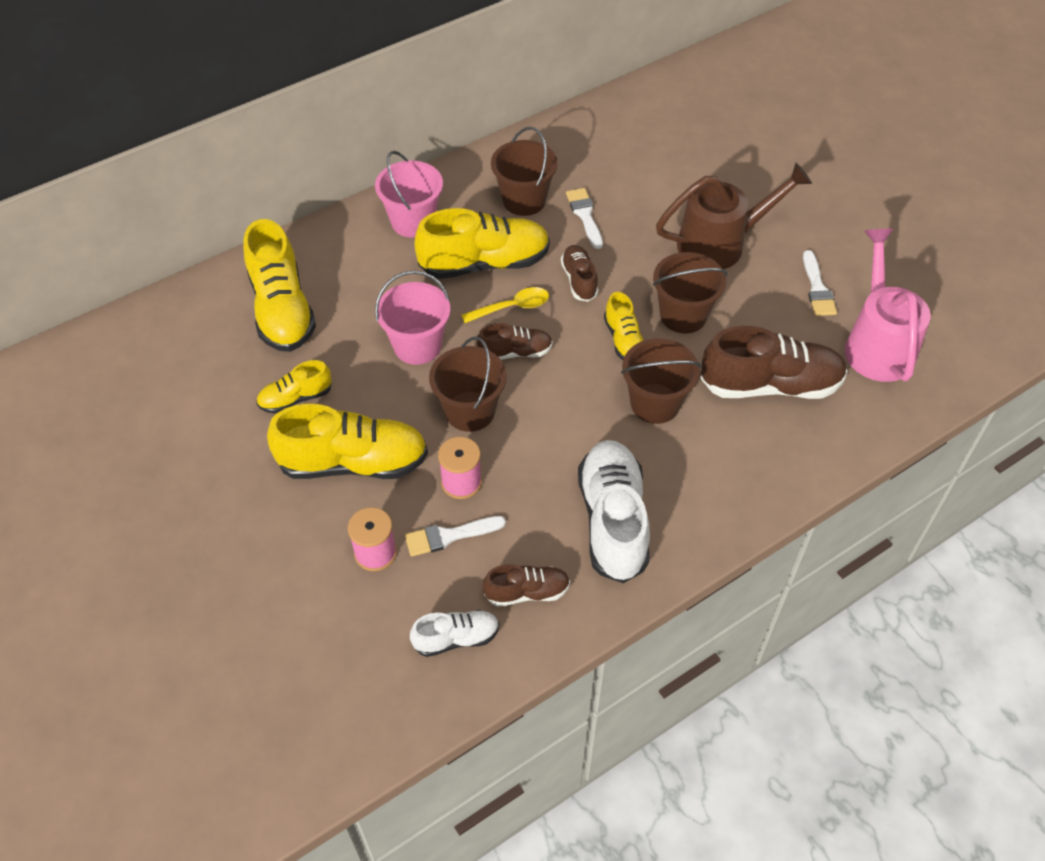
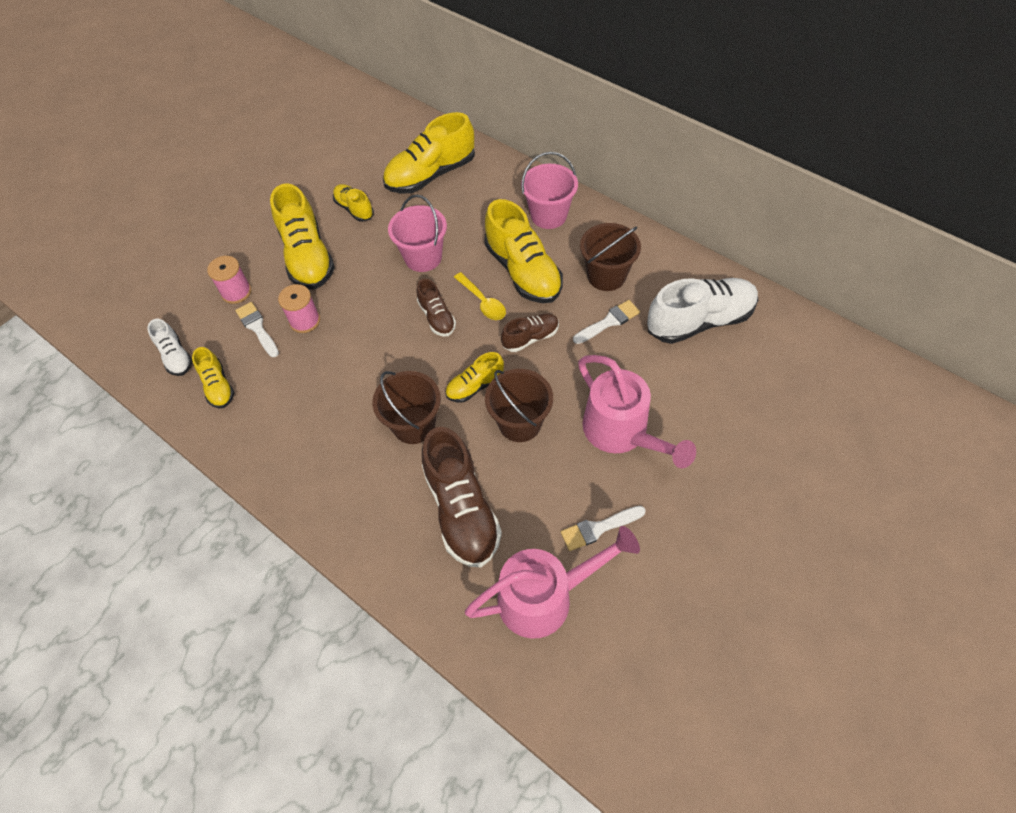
camera: 75 degrees right, 5 degrees up
brown bucket [429,336,507,432] -> none
brown shoe [483,564,570,607] -> yellow shoe [192,347,234,408]
white shoe [578,440,650,583] -> white shoe moved to [647,278,758,344]
brown watering can [656,162,812,269] -> pink watering can [578,355,696,468]

